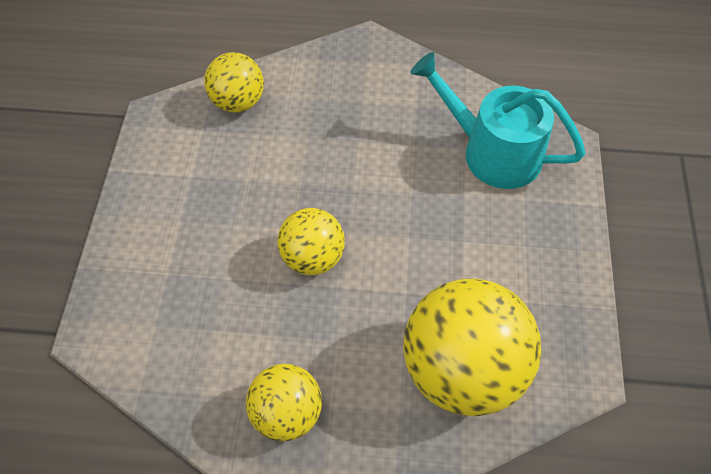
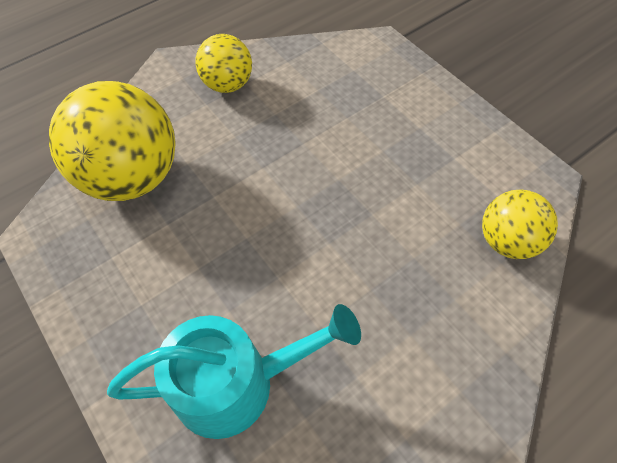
camera: 140 degrees right, 0 degrees up
yellow ball [278,208,345,275] -> none

